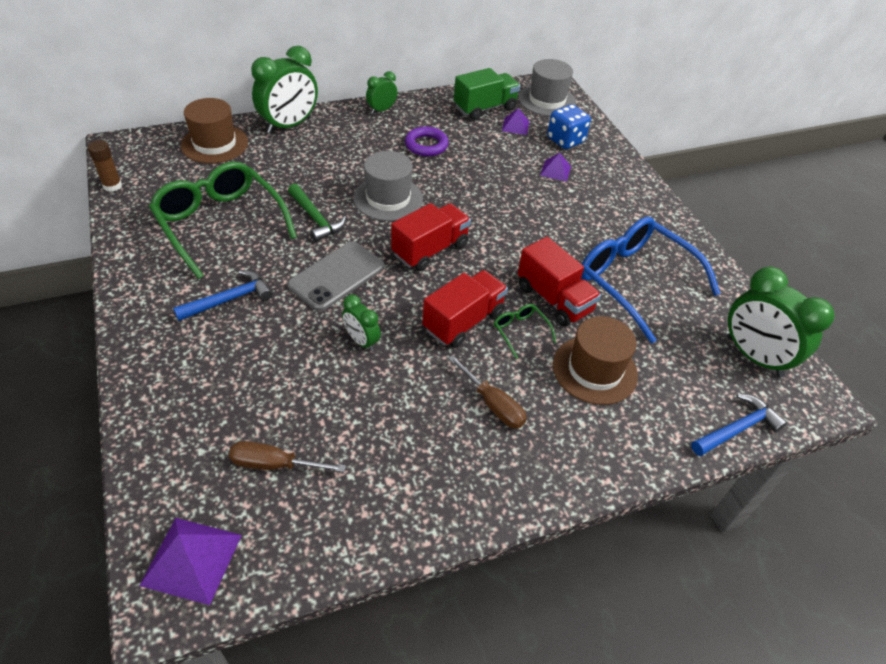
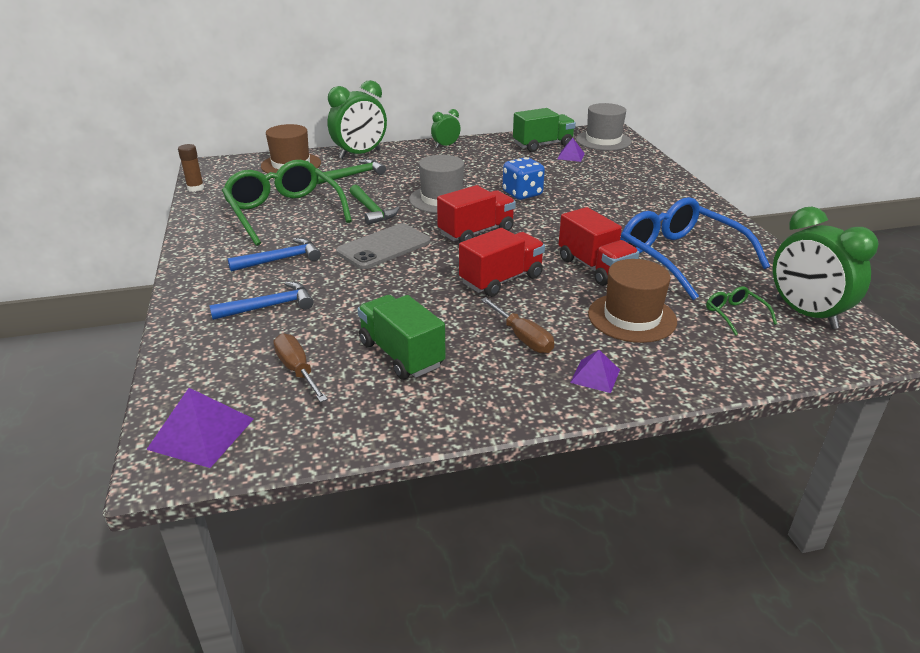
camera: 10 degrees right, 15 degrees down
brown screwdriver [229,441,346,472] -> brown screwdriver turned 45 degrees clockwise [273,333,328,402]
green clock [342,294,381,351] -> none
purple ring [405,126,449,156] -> none
green glasses [494,304,556,359] -> green glasses moved to [706,286,777,336]
purple pyramid [540,153,571,182] -> purple pyramid moved to [570,350,620,393]
blue dice [547,104,591,149] -> blue dice moved to [503,157,545,200]
blue hammer [691,394,787,456] -> blue hammer moved to [209,281,313,320]
none -> green hammer [317,159,386,184]
none -> green truck [357,295,446,379]

